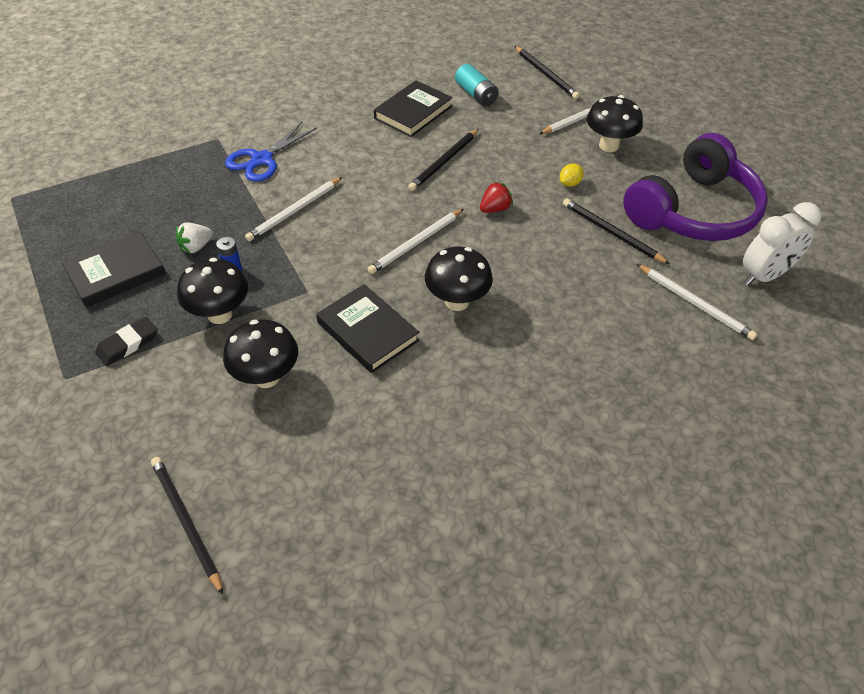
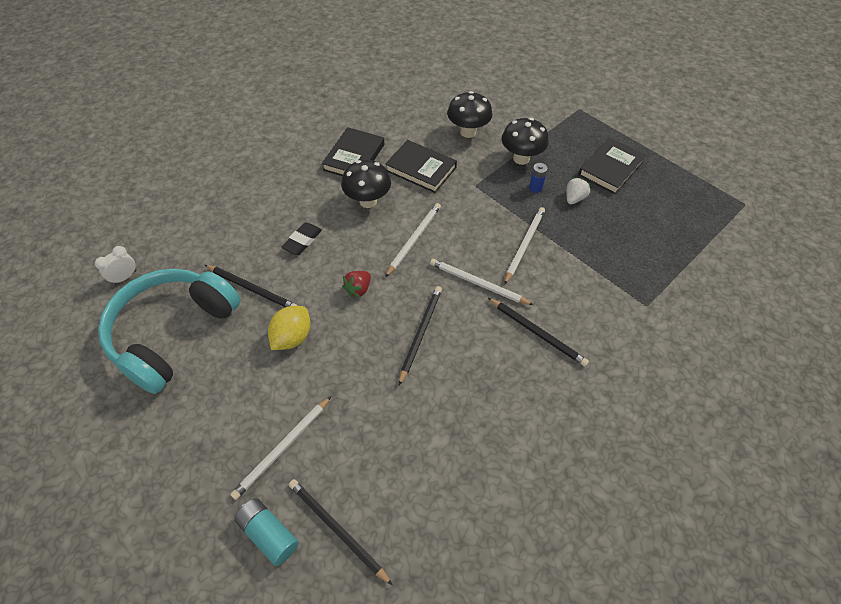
camera: 165 degrees right, 5 degrees up
black eraser [95,317,158,366] -> black eraser moved to [281,222,322,255]
black pencil [151,457,223,595] -> black pencil moved to [488,298,589,367]
blue scissors [225,121,317,182] -> none
black book [374,80,453,137] -> black book moved to [322,127,384,176]
turquoise battery [455,64,499,106] -> turquoise battery moved to [234,498,299,566]
yellow lemon [560,163,584,187] -> yellow lemon [268,306,310,350], size x1.76
black mushroom [587,95,643,152] -> none
purple headphones [623,133,768,241] -> turquoise headphones [98,269,241,394]
white pencil [637,264,757,340] -> white pencil moved to [430,259,533,305]
white clock [743,202,822,286] -> white clock [95,246,136,285], size x0.55

